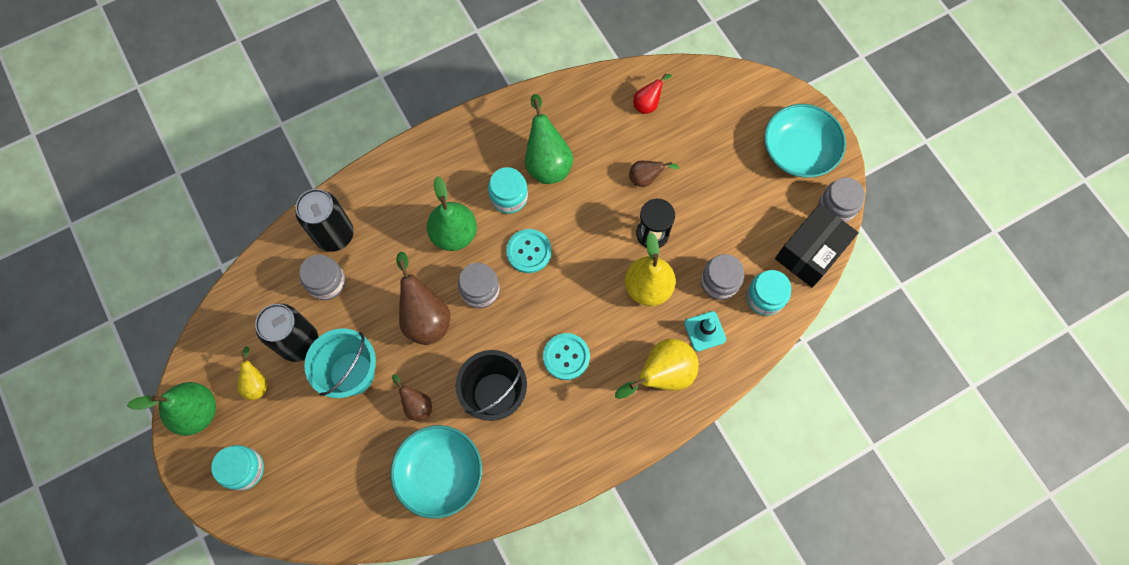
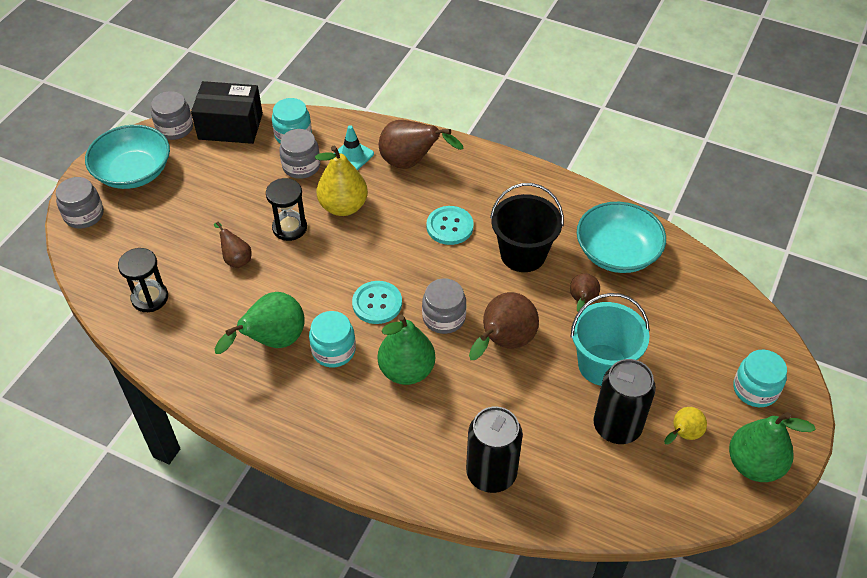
camera: 125 degrees left, 20 degrees down
grey jar [299,255,346,300] -> grey jar moved to [56,177,104,229]
yellow pear [615,339,699,399] -> brown pear [379,120,463,169]
red pear [633,74,672,114] -> black hourglass [118,248,168,312]

